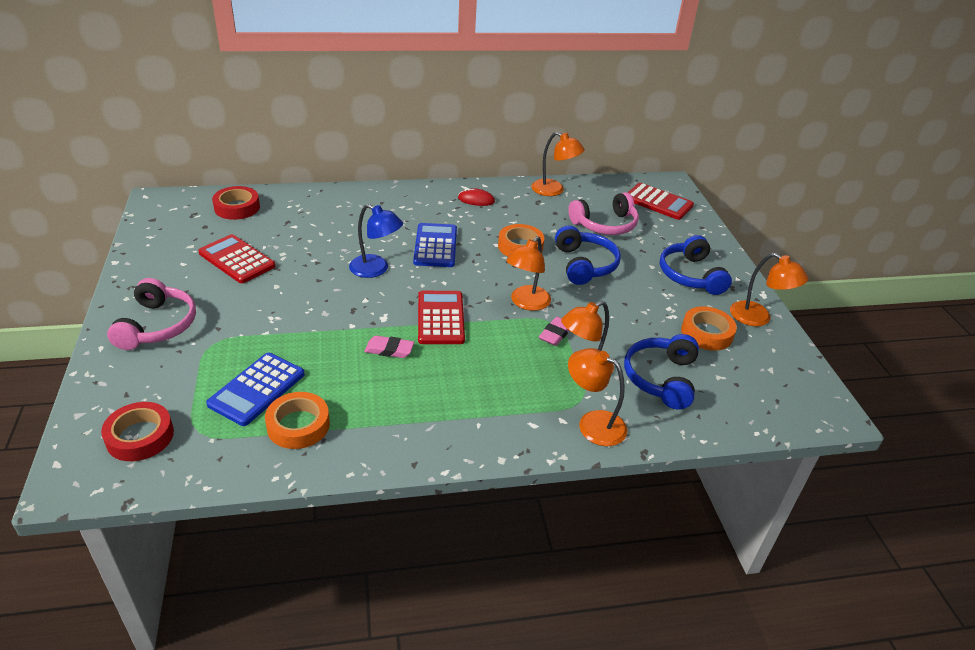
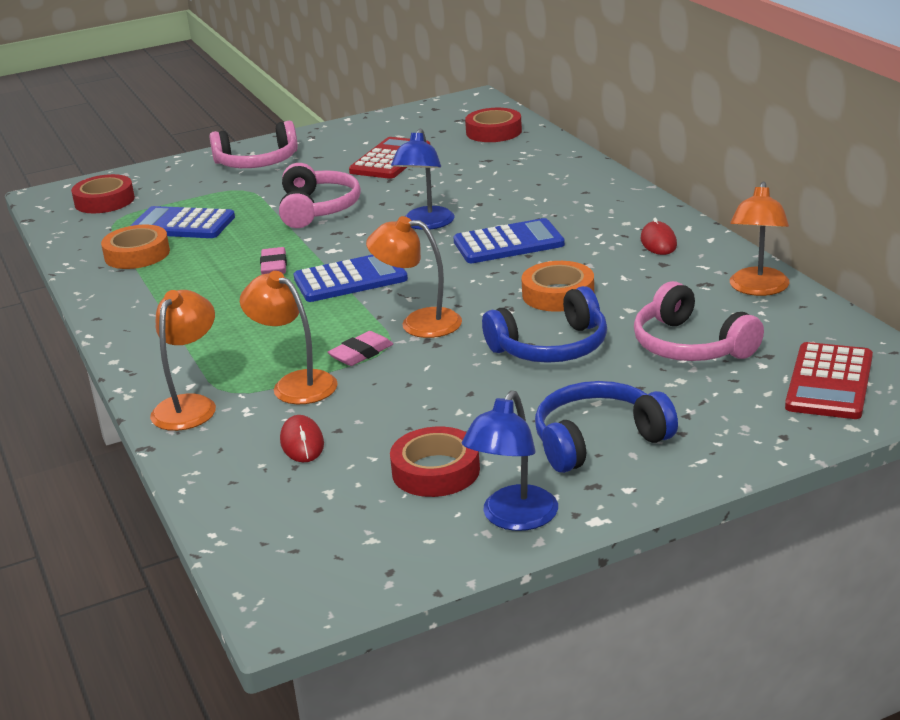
camera: 80 degrees right, 10 degrees down
red calculator [418,291,465,344] -> blue calculator [294,255,408,302]
pink eraser [539,317,569,346] -> pink eraser turned 60 degrees counterclockwise [327,331,393,366]
blue headphones [624,334,699,409] -> red mouse [280,415,324,462]
orange tape [681,306,737,351] -> red tape [390,427,480,497]
orange lamp [730,253,808,326] -> blue lamp [462,391,558,531]
none -> pink headphones [279,163,361,228]

